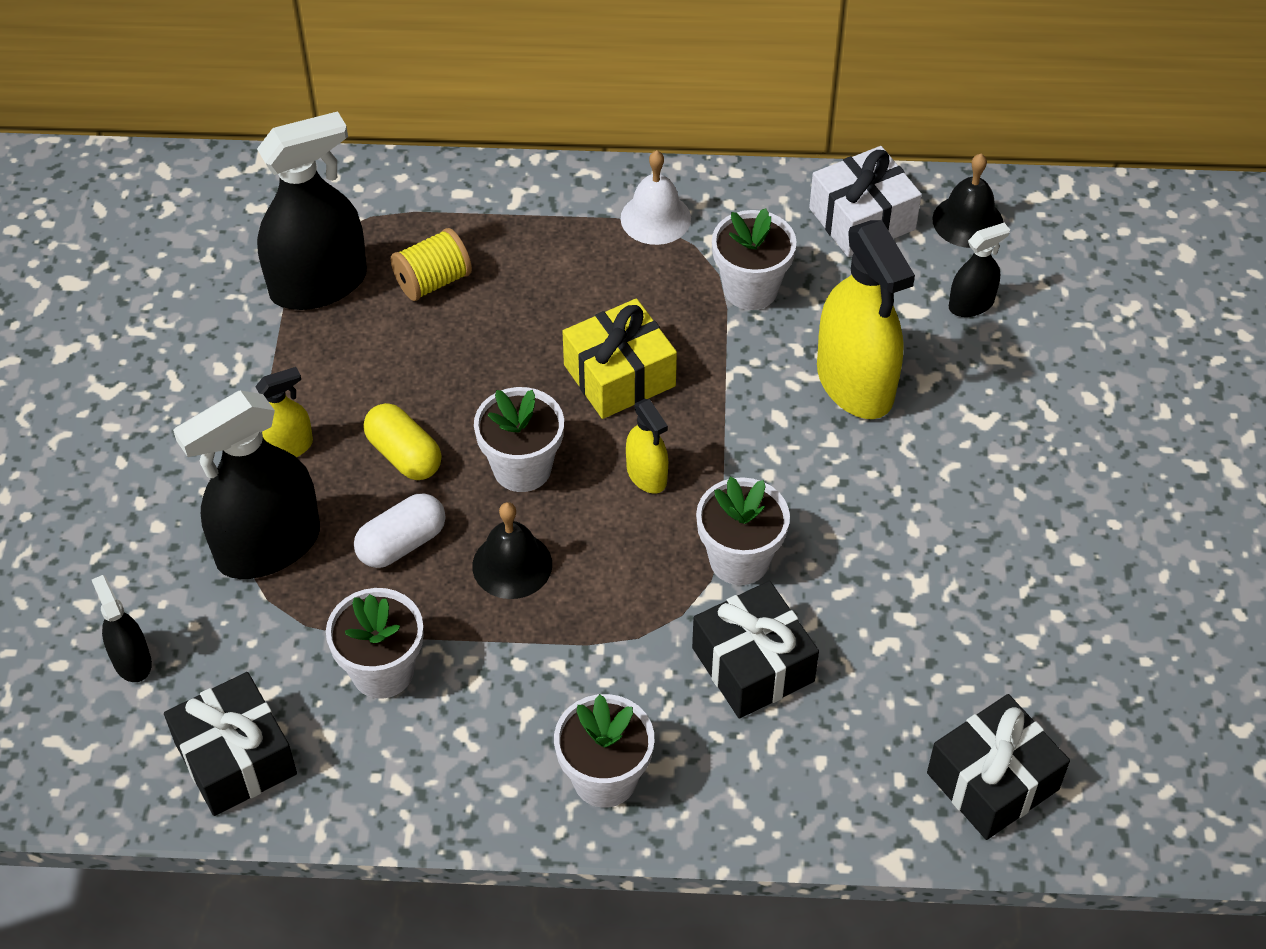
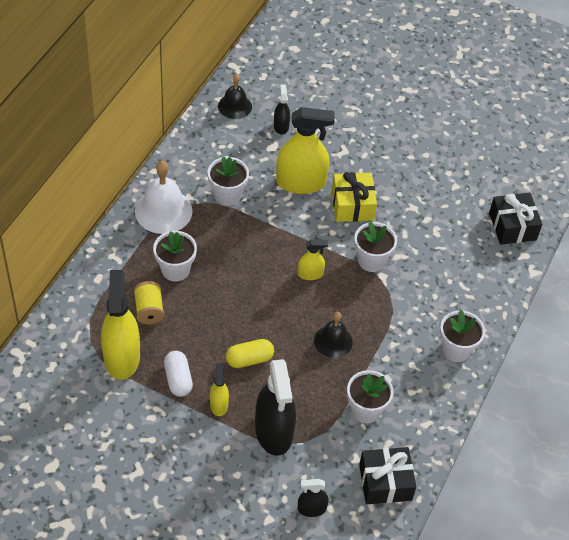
camera: 70 degrees left, 0 degrees up
black spray bottle [257,111,367,310] -> yellow spray bottle [101,270,140,380]
white capsule [354,493,446,568] -> white capsule moved to [164,351,193,397]
white flower pot [474,387,564,492] -> white flower pot moved to [153,231,197,281]
yellow gift [562,298,677,419] -> yellow gift moved to [332,172,377,222]
white bell [621,150,691,245] -> white bell [135,161,192,234], size x1.58
black gift [692,581,819,719] -> none
white gift [809,146,922,257] -> none

